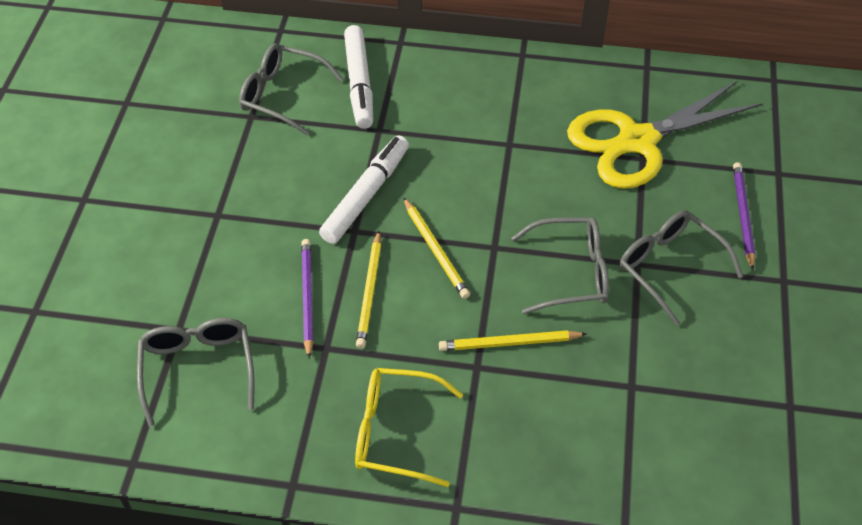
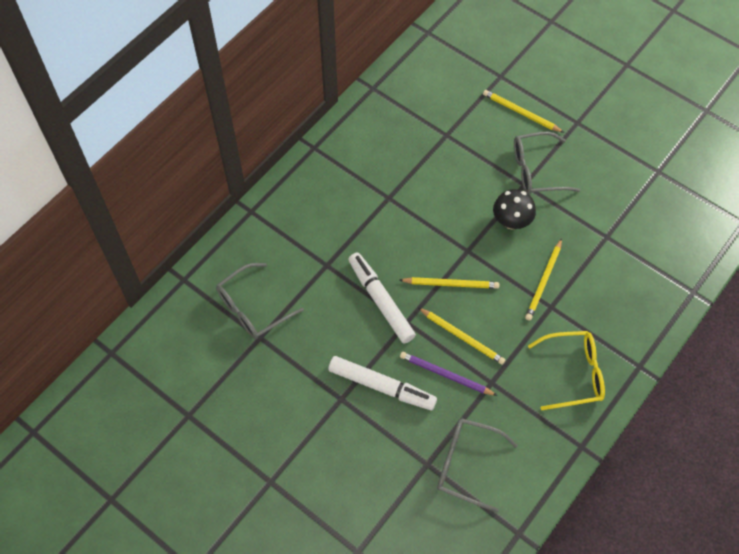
camera: 60 degrees left, 10 degrees up
white marker [344,25,373,129] -> white marker moved to [328,356,437,410]
yellow glasses [355,368,463,487] -> yellow glasses turned 135 degrees counterclockwise [528,331,605,410]
grey glasses [511,217,609,314] -> black mushroom [493,189,536,230]
yellow scissors [567,81,763,189] -> none
purple pencil [733,162,755,270] -> yellow pencil [483,90,564,133]

